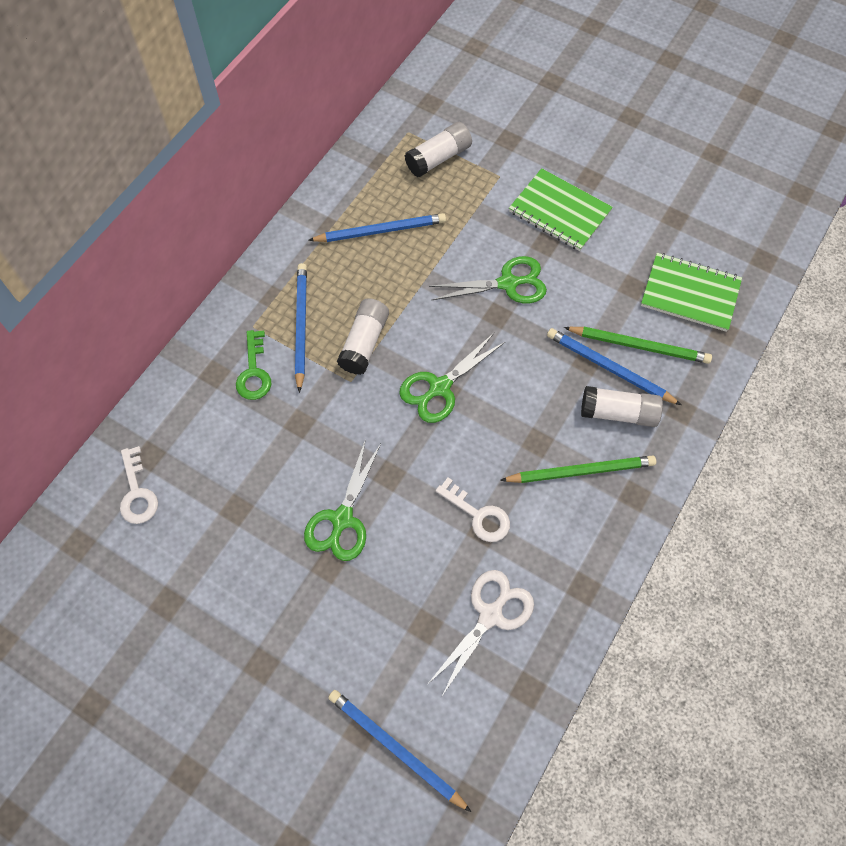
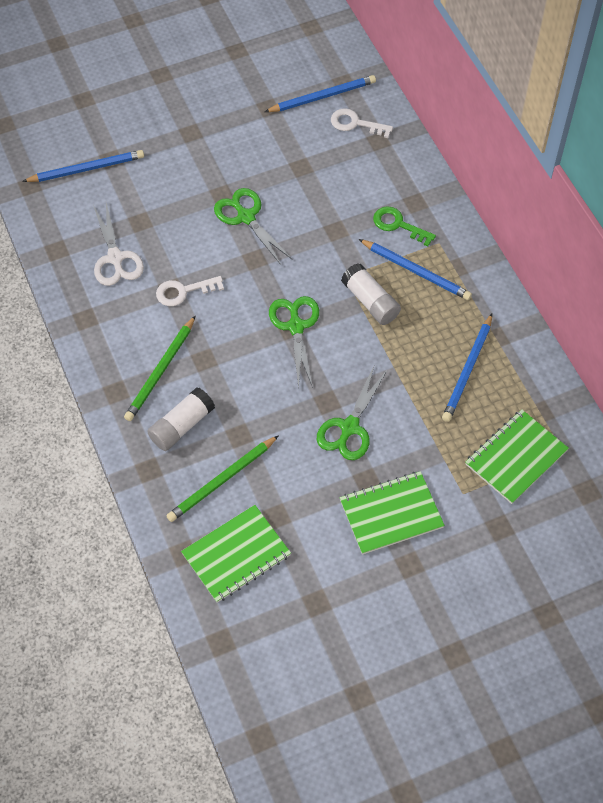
camera: 125 degrees right, 5 degrees down
white glue stick [405,122,472,177] -> green notebook [465,409,569,504]
blue pencil [547,328,681,405] -> blue pencil moved to [264,75,376,112]

